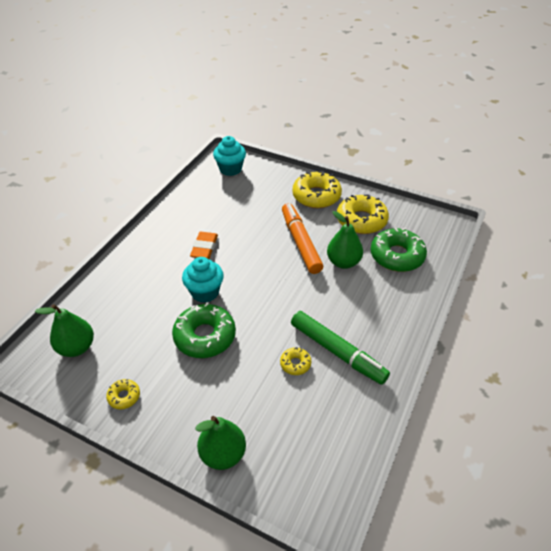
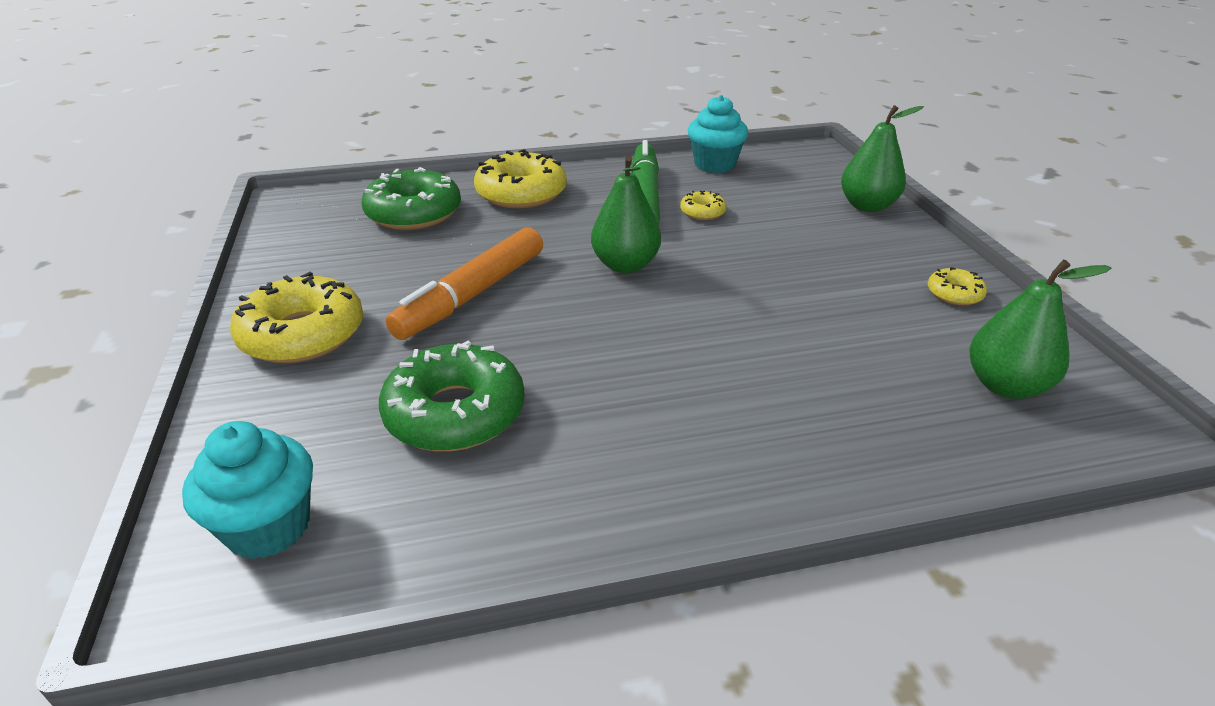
camera: 130 degrees left, 10 degrees down
green donut [172,302,236,358] -> green donut moved to [379,341,525,451]
turquoise cupcake [182,257,224,303] -> turquoise cupcake moved to [688,95,748,173]
orange eraser [190,232,218,259] -> none
green pear [327,211,363,269] -> green pear moved to [591,156,661,273]
yellow donut [337,194,389,234] -> yellow donut moved to [474,149,567,208]

